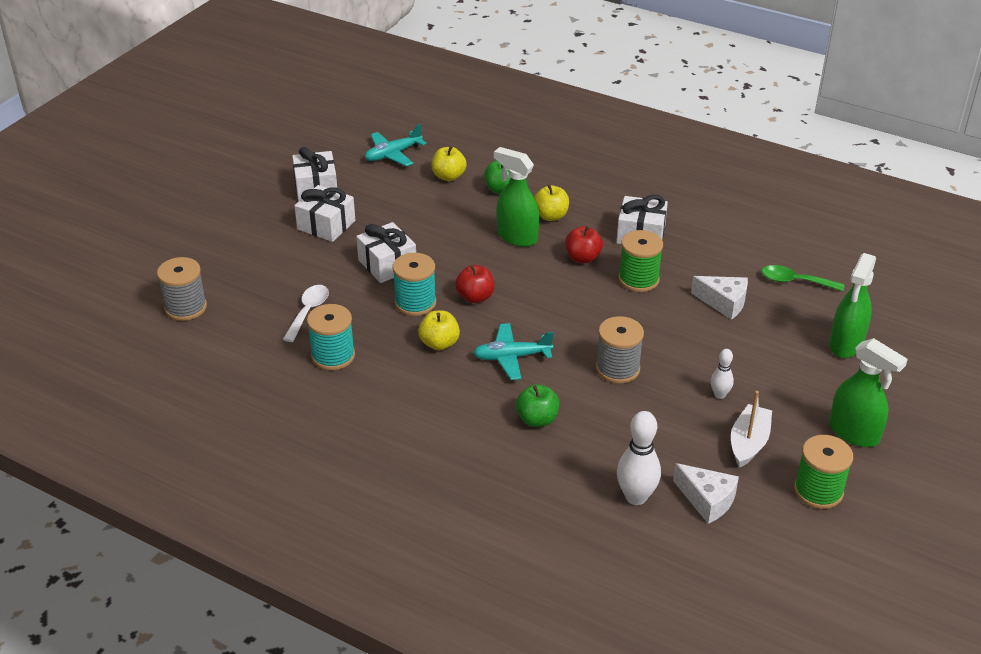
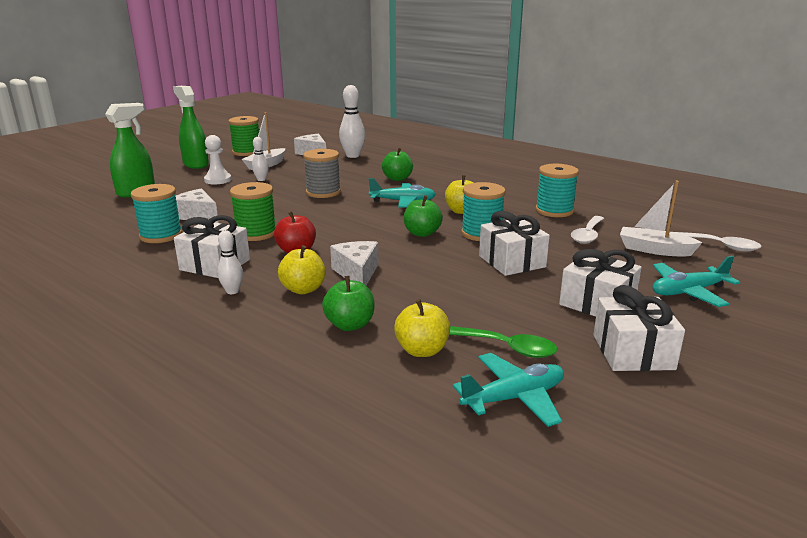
camera: 170 degrees left, 15 degrees down
grey spool [157,257,207,321] -> white spoon [673,232,762,252]
red apple [455,265,494,303] -> green apple [404,195,443,237]
green spray bottle [494,147,539,247] -> white cheese [330,241,379,286]
green spoon [761,265,844,291] -> green spoon moved to [449,326,557,358]
none -> turquoise spool [131,184,183,243]
none -> white pawn [204,135,232,184]
none -> white bowling pin [217,230,243,294]
none -> white boat [620,181,703,256]
none -> turquoise plane [653,256,740,307]

